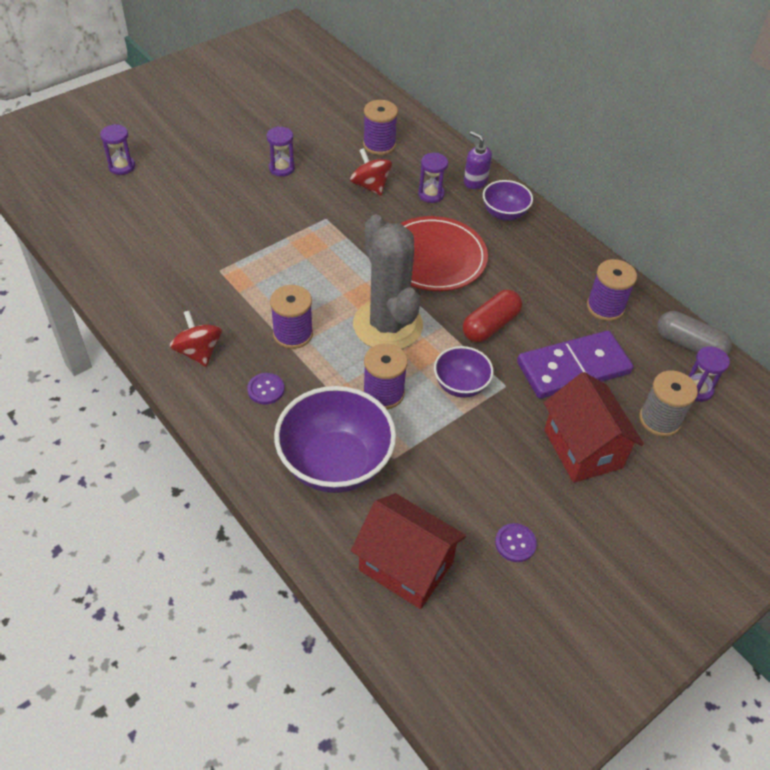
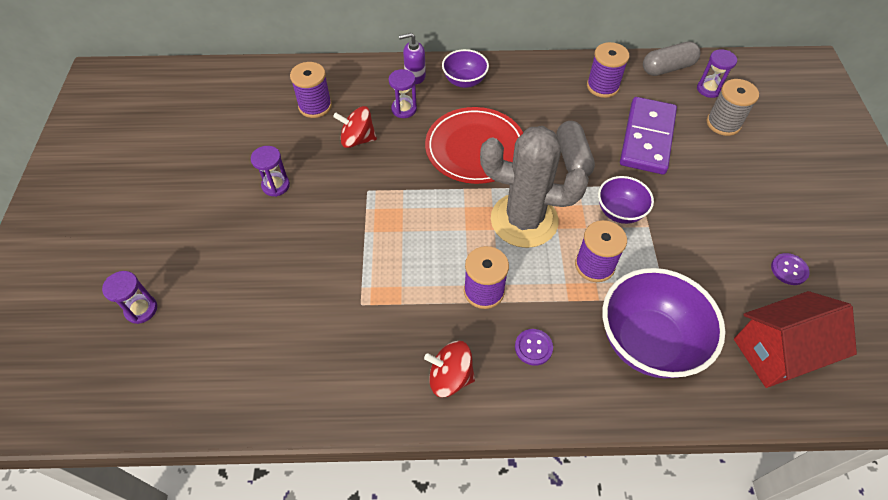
camera: 50 degrees left, 5 degrees up
red capsule [463,290,522,343] -> grey capsule [557,121,595,177]
red house [544,372,644,483] -> none

